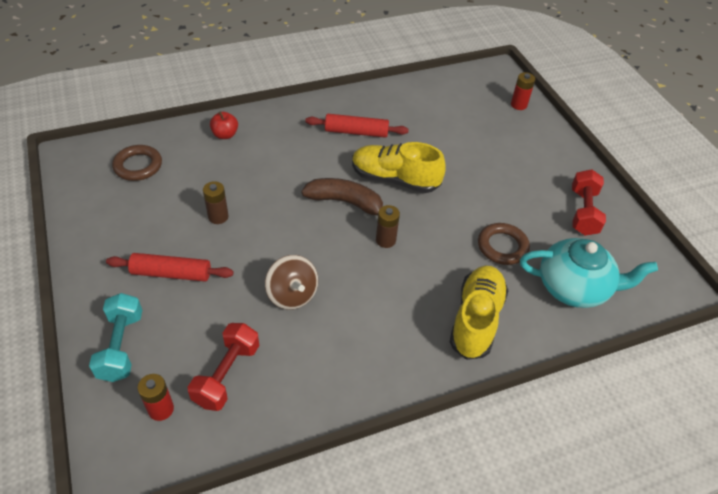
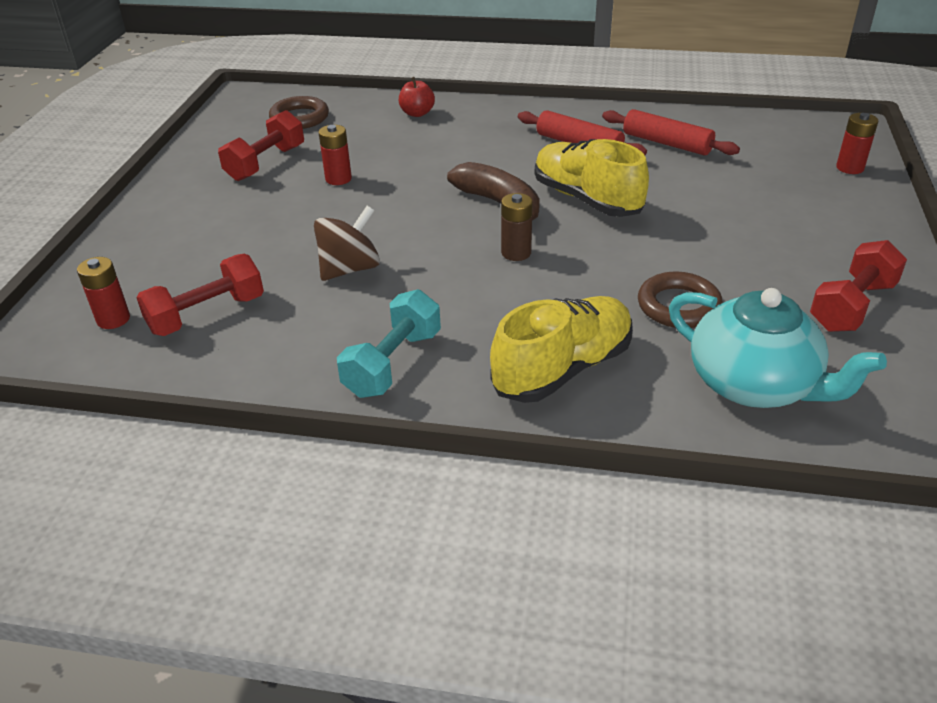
camera: 35 degrees right, 10 degrees down
turquoise dumbbell [89,293,142,382] -> turquoise dumbbell moved to [337,289,441,398]
red rolling pin [106,253,234,282] -> red rolling pin moved to [602,109,740,155]
brown battery [203,181,228,224] -> red battery [319,125,352,185]
brown spinning top [265,255,318,310] -> brown spinning top turned 135 degrees counterclockwise [314,206,380,281]
none -> red dumbbell [218,110,304,181]

